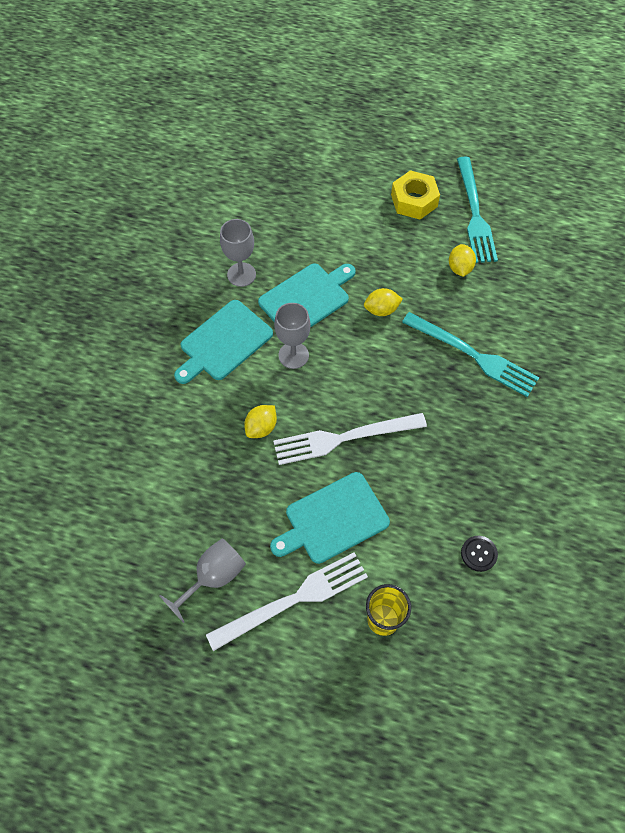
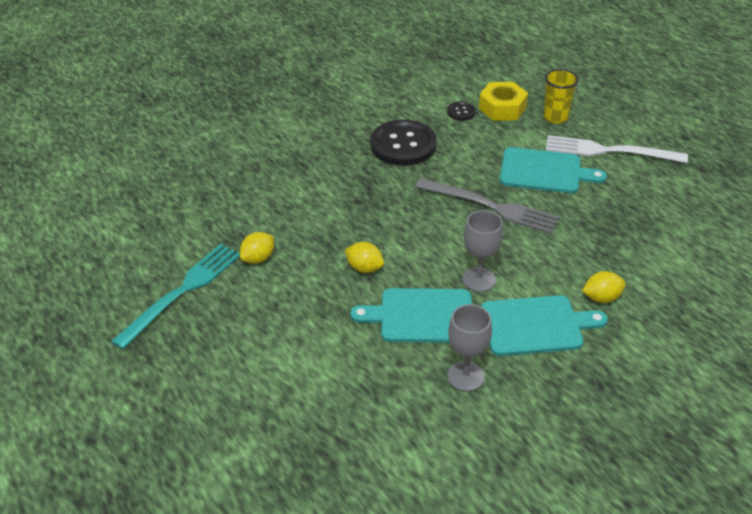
camera: 140 degrees left, 20 degrees down
grey goblet [160,538,246,623] -> none
yellow lemon [244,405,277,438] -> yellow lemon moved to [582,271,626,303]
white fork [273,413,427,465] -> grey fork [415,178,560,234]
yellow nut [391,170,440,220] -> yellow nut moved to [479,82,528,121]
turquoise fork [402,312,539,397] -> none
none -> black button [370,120,437,166]

